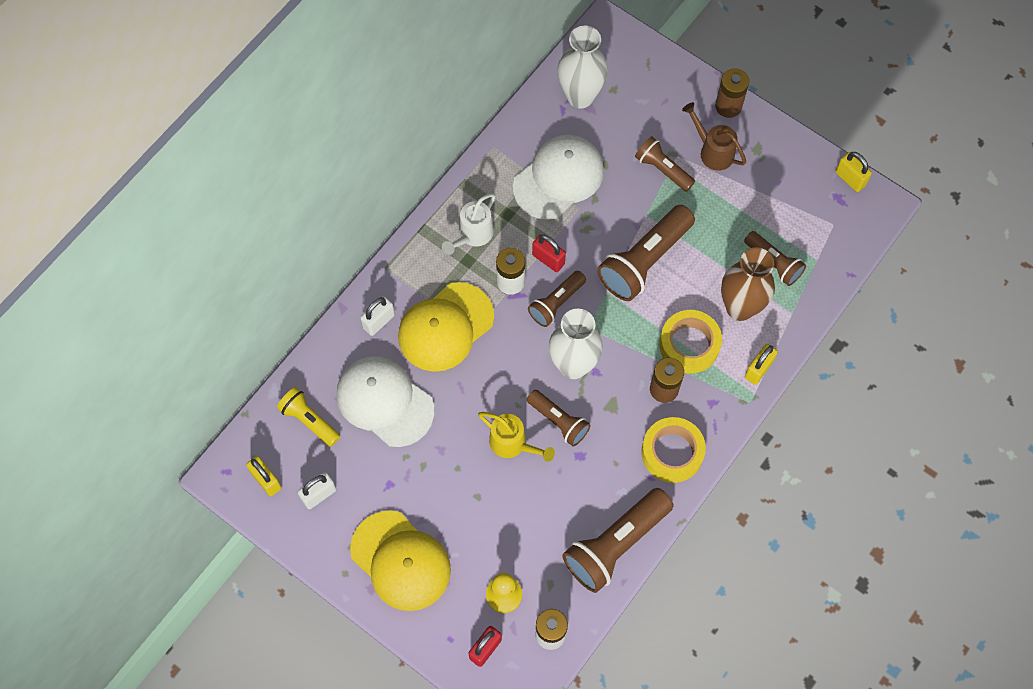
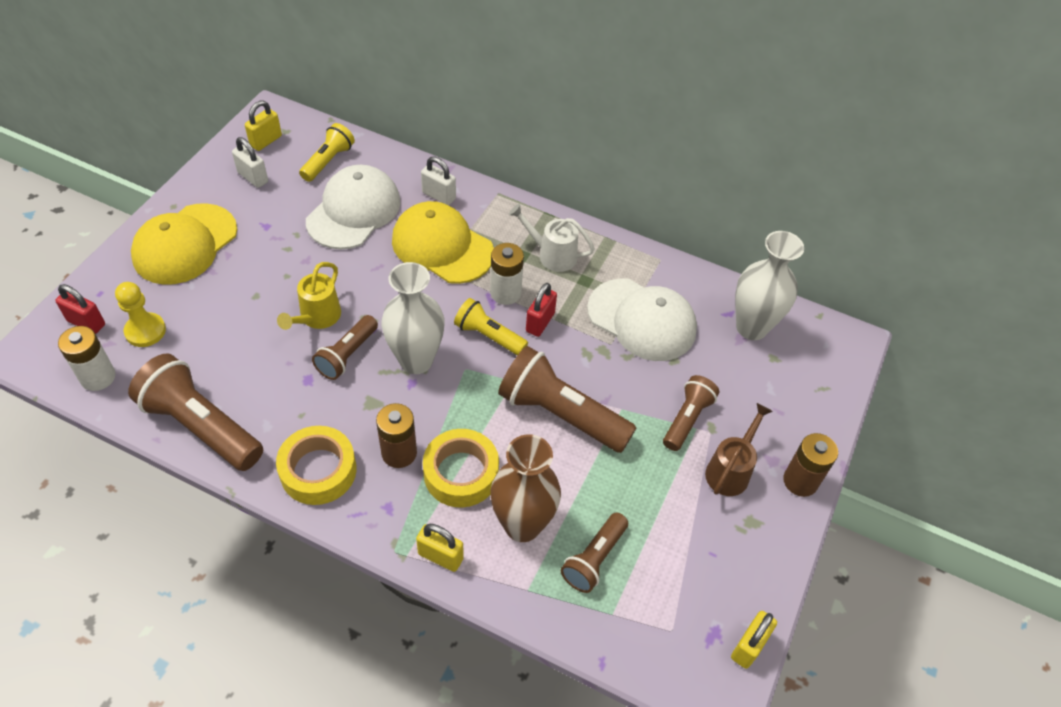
camera: 75 degrees right, 15 degrees down
brown flashlight [528,271,586,327] -> yellow flashlight [454,298,528,355]

